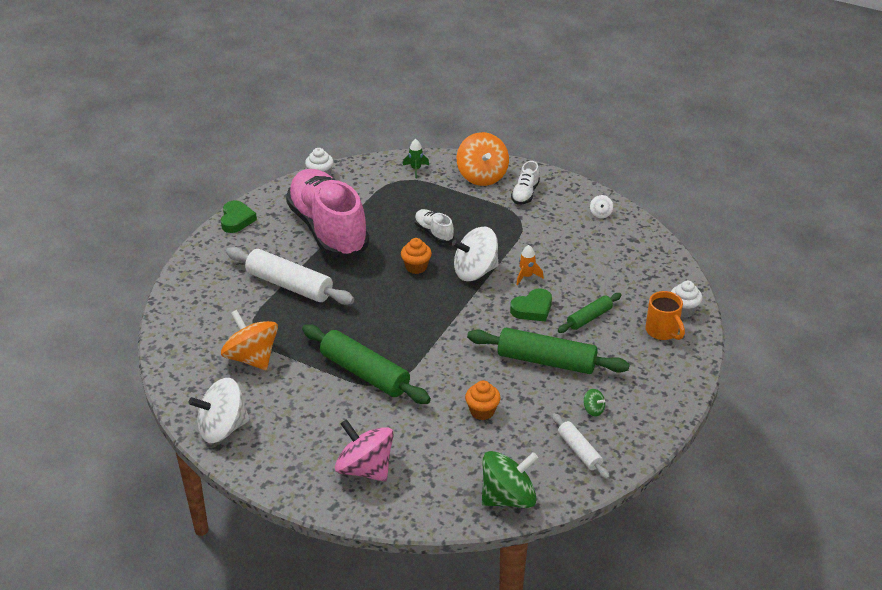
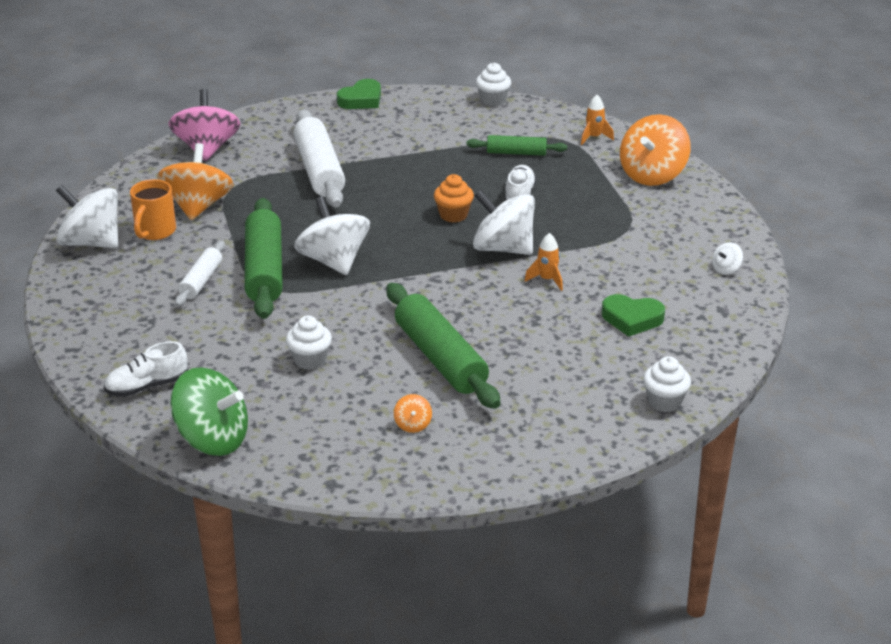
camera: 45 degrees right, 5 degrees down
pink shoe [286,169,370,258] -> none
pink spinning top [335,419,394,482] -> pink spinning top moved to [168,89,240,161]
green rocket [403,139,429,178] -> orange rocket [581,95,614,145]
orange cupcake [465,381,501,420] -> white cupcake [286,316,332,370]
green heart [510,289,552,321] -> green heart moved to [602,294,665,337]
white shoe [511,161,540,205] -> white shoe moved to [104,341,188,397]
white rolling pin [552,413,610,479] -> white rolling pin moved to [175,241,225,307]
green rolling pin [558,293,622,333] -> green rolling pin moved to [467,135,567,156]
green spinning top [583,389,605,416] -> orange spinning top [394,394,432,433]
orange mug [645,291,685,340] -> orange mug moved to [130,179,176,240]
none -> white spinning top [294,196,370,275]

